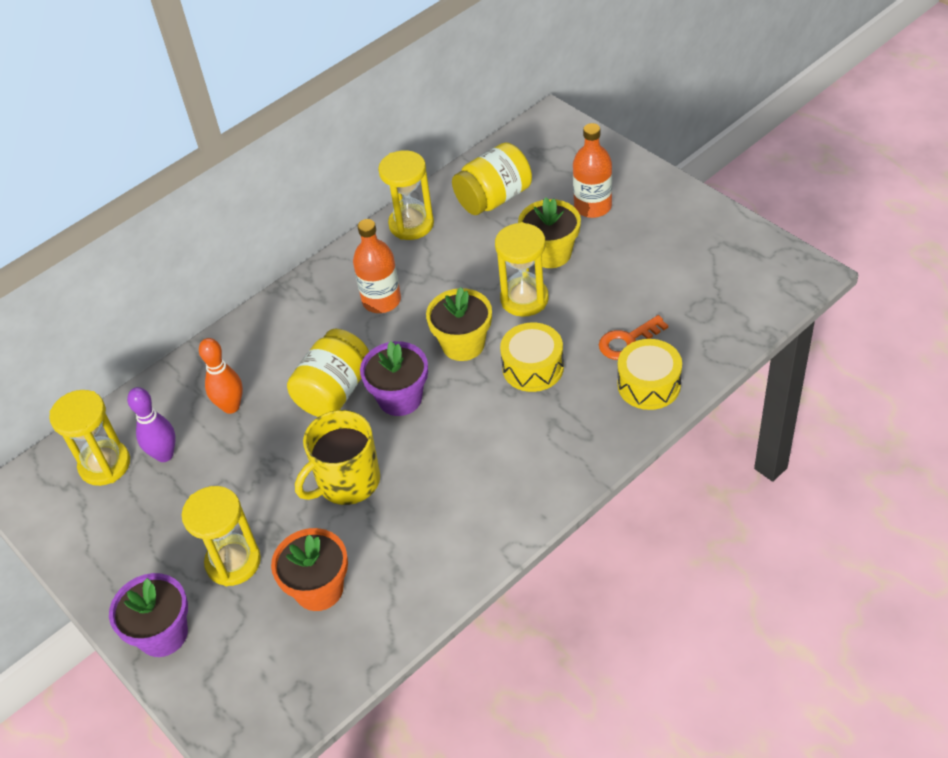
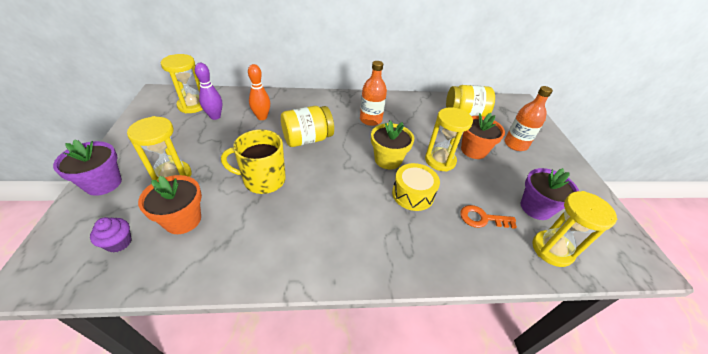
camera: 30 degrees right, 5 degrees down
purple flower pot [360,341,428,416] -> purple flower pot moved to [521,168,579,220]
yellow hourglass [378,150,434,240] -> yellow hourglass moved to [532,191,617,267]
yellow flower pot [518,197,581,268] -> orange flower pot [461,113,505,159]
yellow drum [617,339,682,410] -> none
none -> purple cupcake [90,217,131,253]

